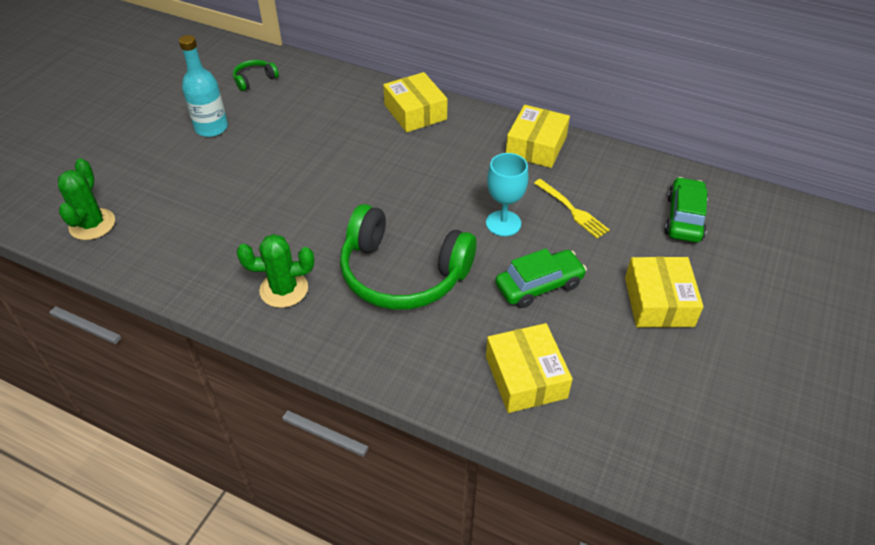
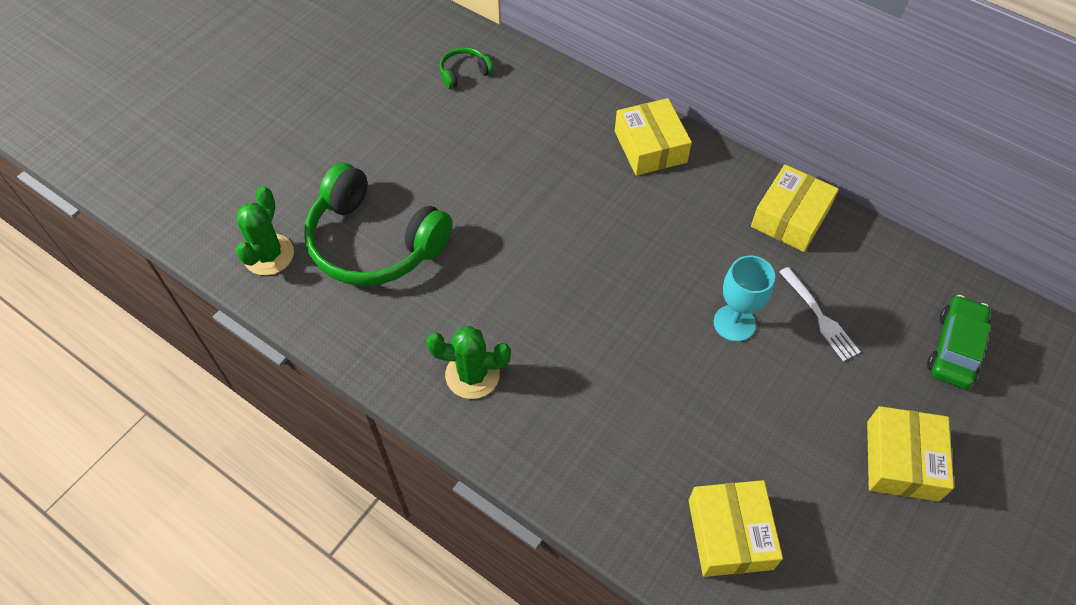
camera: 10 degrees right, 10 degrees up
turquoise bottle [179,35,228,137] -> none
green headphones [340,204,476,310] -> green headphones moved to [304,163,453,286]
green car [495,248,587,308] -> none
yellow fork [534,179,610,238] -> white fork [779,267,860,361]

